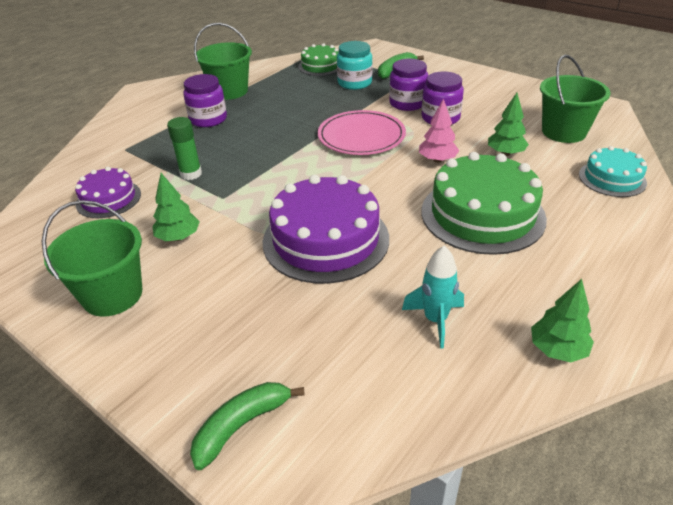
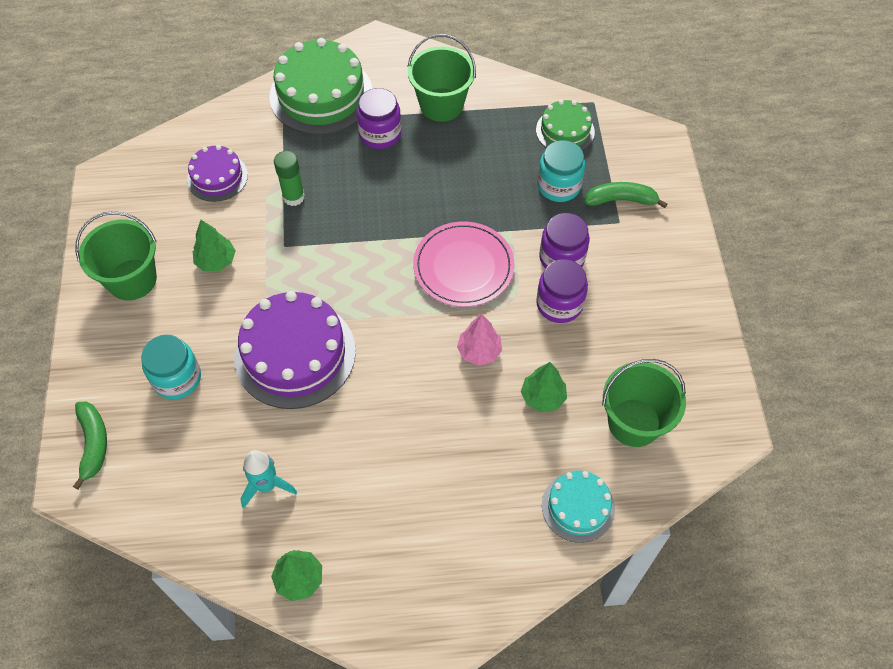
camera: 45 degrees right, 20 degrees up
green banana [190,382,305,470] -> green banana turned 75 degrees clockwise [73,402,107,490]
green cake [422,152,547,255] -> green cake moved to [269,38,373,135]
none -> turquoise jar [141,335,201,399]

